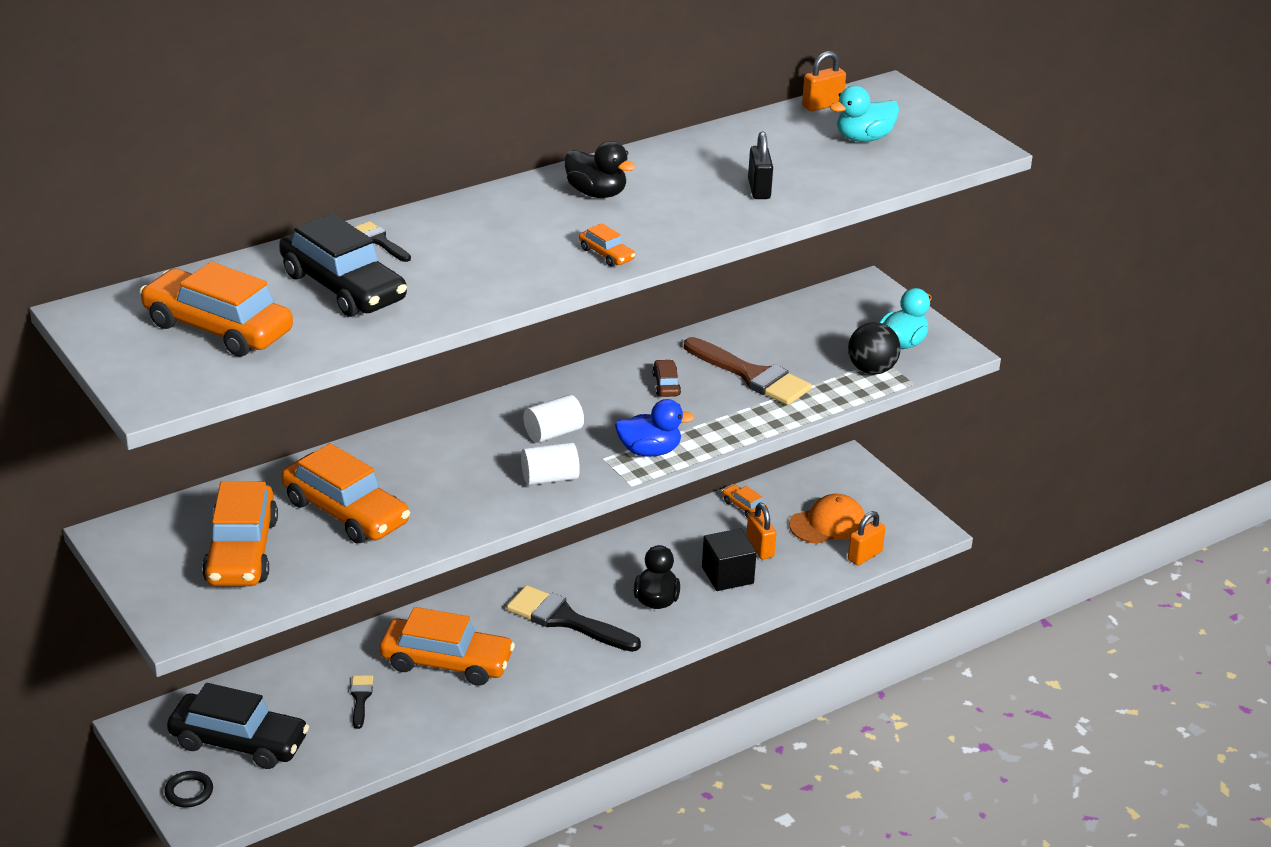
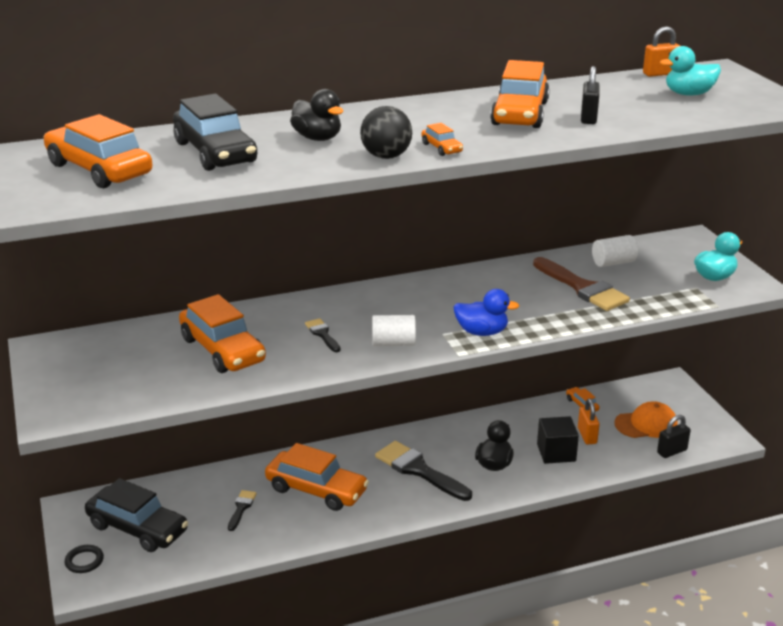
camera: 15 degrees right, 5 degrees down
orange car [202,481,278,586] -> orange car moved to [490,60,550,128]
black brush [355,221,411,262] -> black brush moved to [305,318,341,352]
white cylinder [523,395,584,443] -> white cylinder moved to [592,235,638,267]
black duck [564,141,635,198] -> black duck moved to [290,89,343,141]
brown car [652,360,681,397] -> none
black ball [848,322,901,374] -> black ball moved to [360,106,412,159]
orange padlock [848,511,886,565] -> black padlock [657,415,691,458]

